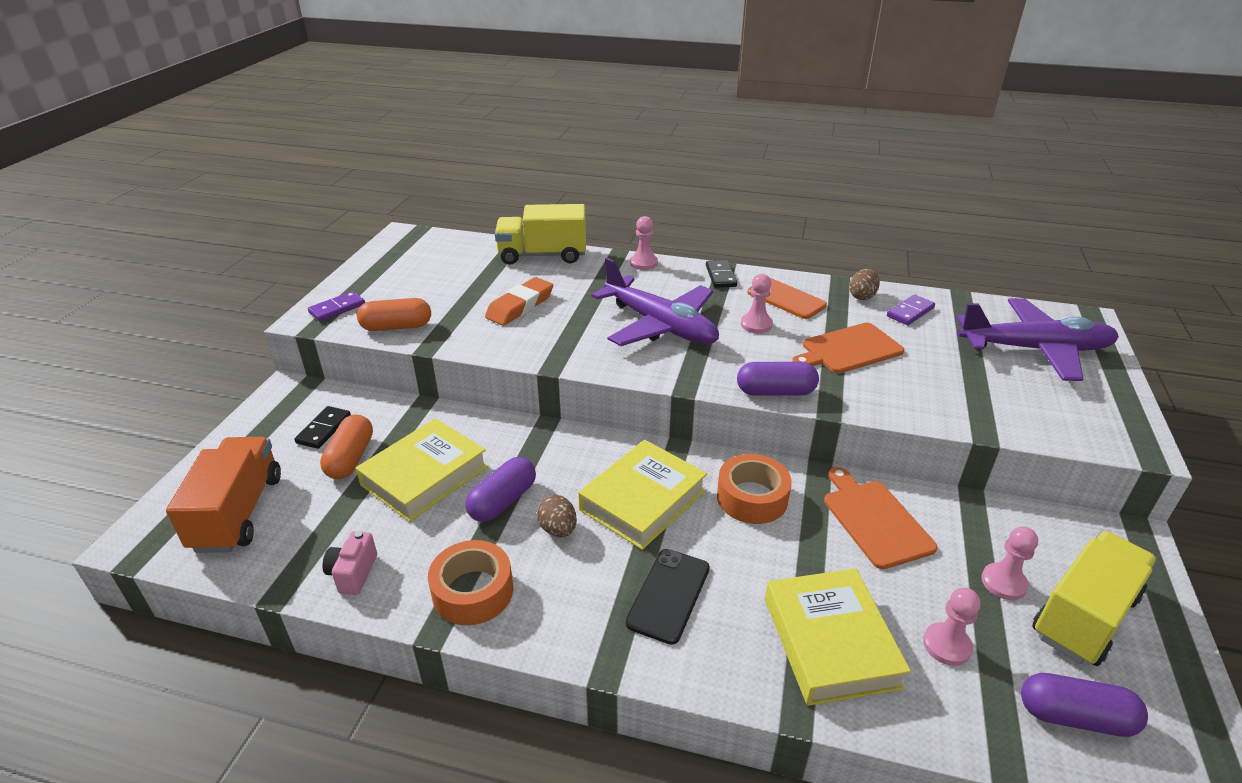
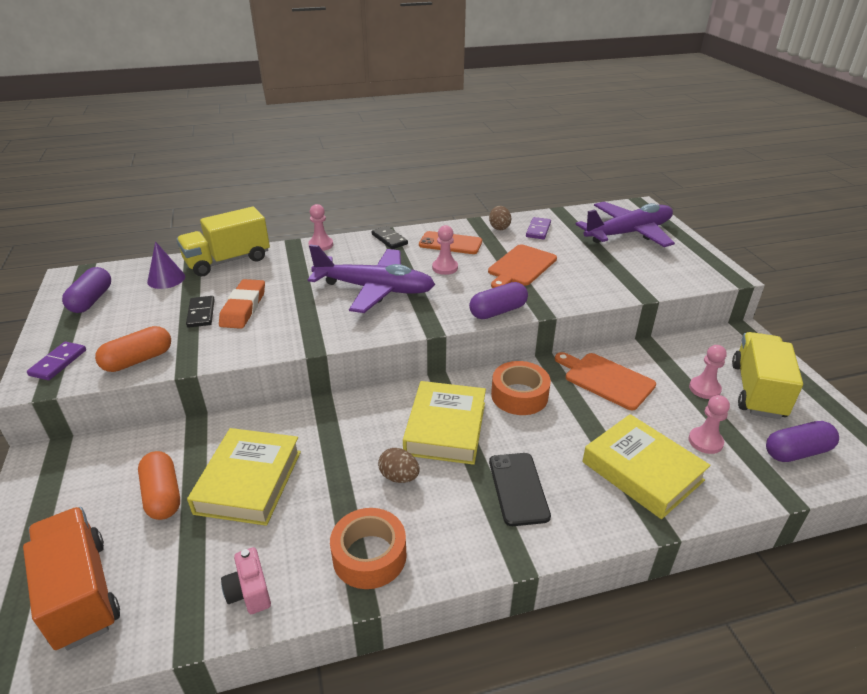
camera: 30 degrees left, 0 degrees up
black domino [294,406,351,449] -> black domino moved to [186,296,215,327]
purple capsule [465,457,536,522] -> purple capsule moved to [62,267,111,313]
none -> purple cone [147,241,185,289]

